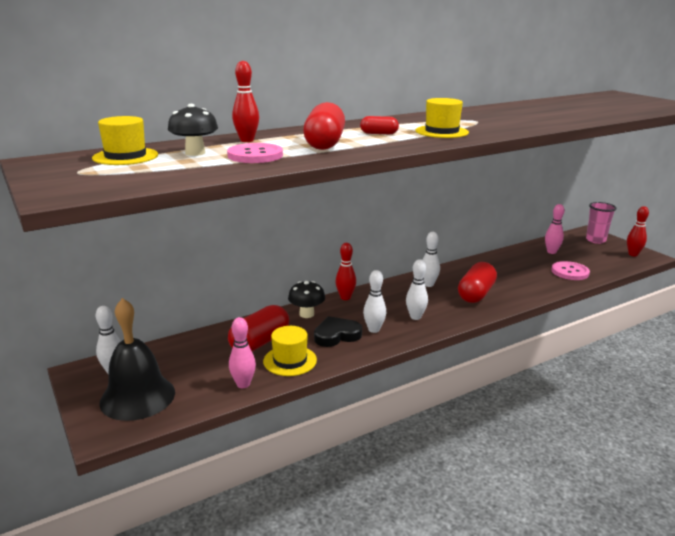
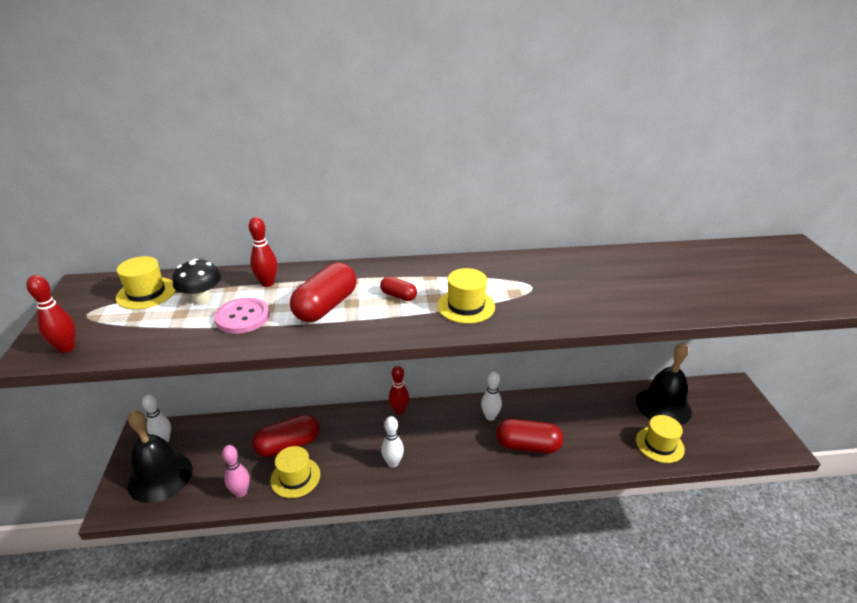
camera: 25 degrees right, 10 degrees up
black mushroom [288,281,325,318] -> none
black heart [314,316,362,347] -> none
white bowling pin [406,259,428,320] -> none
red capsule [458,262,497,303] -> red capsule turned 45 degrees clockwise [496,419,563,454]
pink bowling pin [545,204,565,254] -> black bell [636,342,692,425]
pink button [551,261,590,280] -> yellow hat [636,415,685,463]
pink cup [586,202,617,244] -> none
red bowling pin [627,206,649,256] -> red bowling pin moved to [26,275,76,353]

